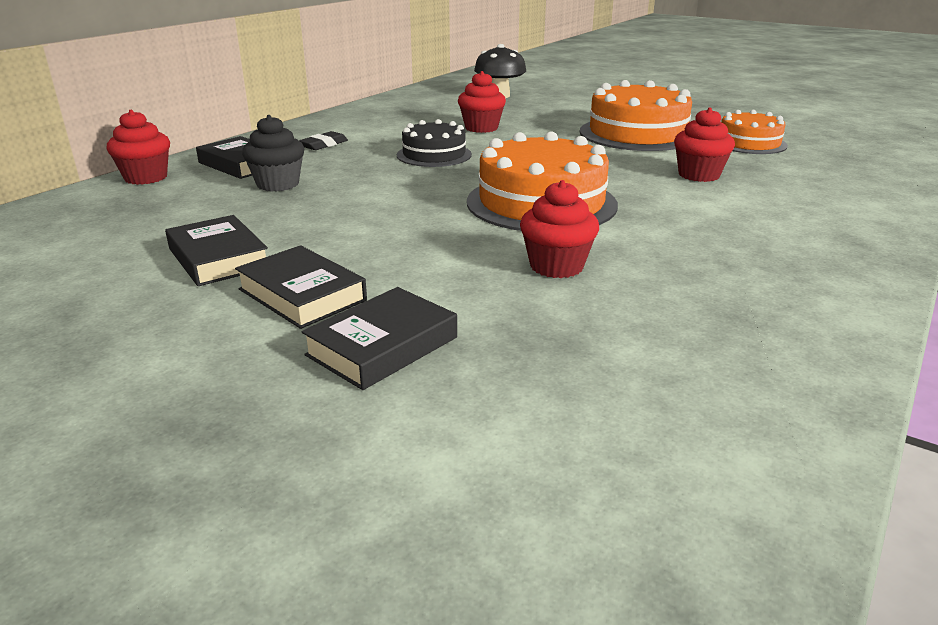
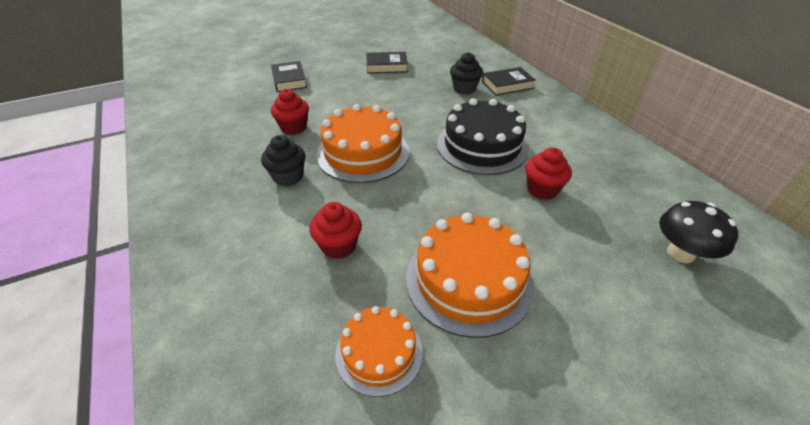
camera: 120 degrees right, 15 degrees up
red cupcake [107,110,170,185] -> none
black book [235,245,367,329] -> none
black eraser [299,131,348,150] -> none
black cake [397,119,472,167] -> black cake [437,98,529,175], size x1.67
none -> black cupcake [261,135,306,186]

